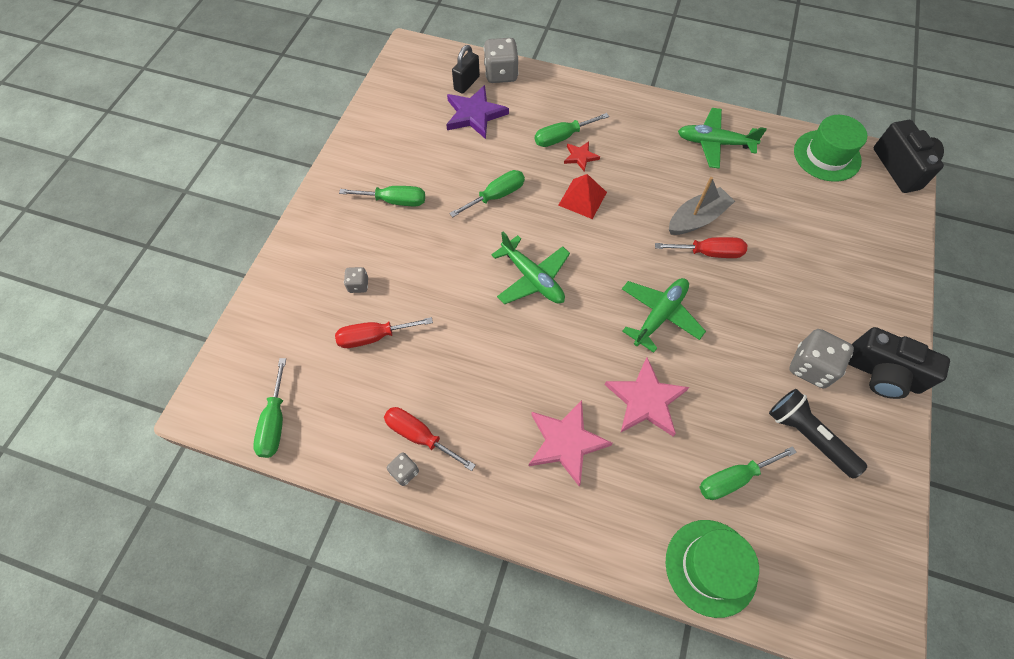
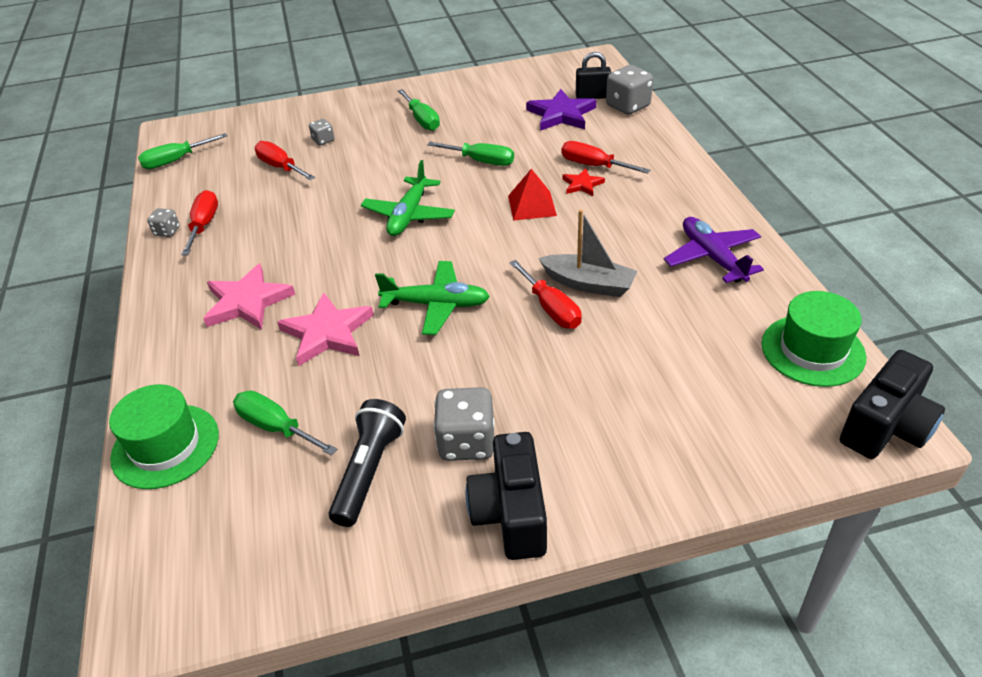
camera: 60 degrees right, 20 degrees down
green screwdriver [535,113,609,147] -> red screwdriver [562,141,651,174]
green plane [678,108,767,169] -> purple plane [664,217,764,283]

